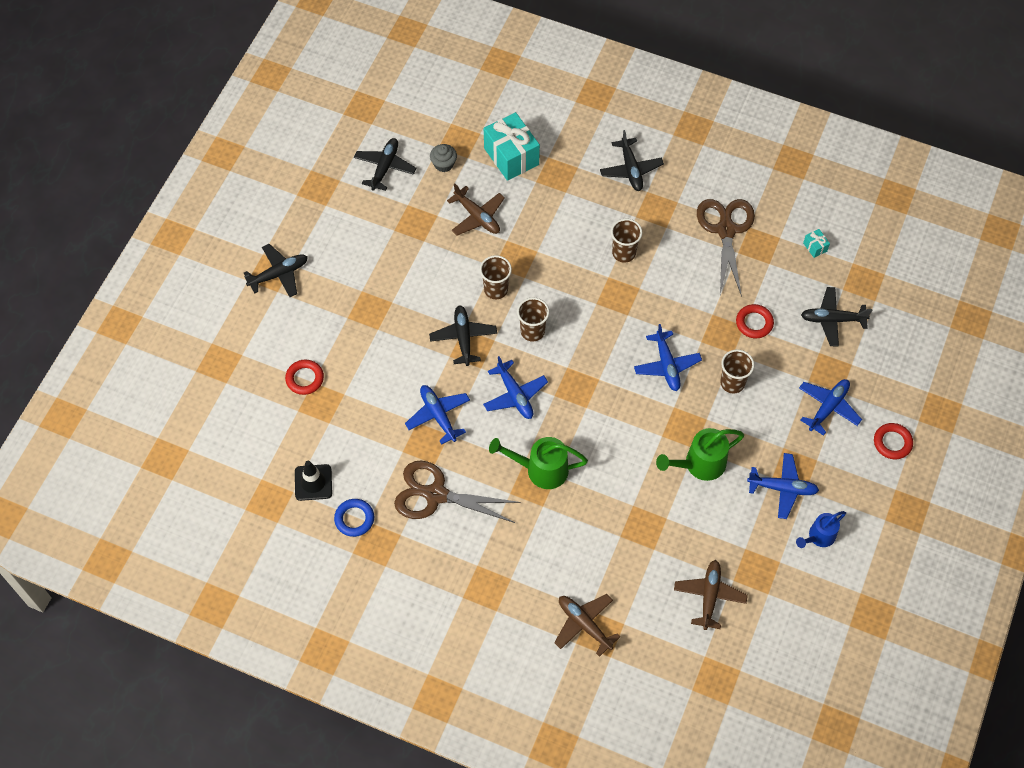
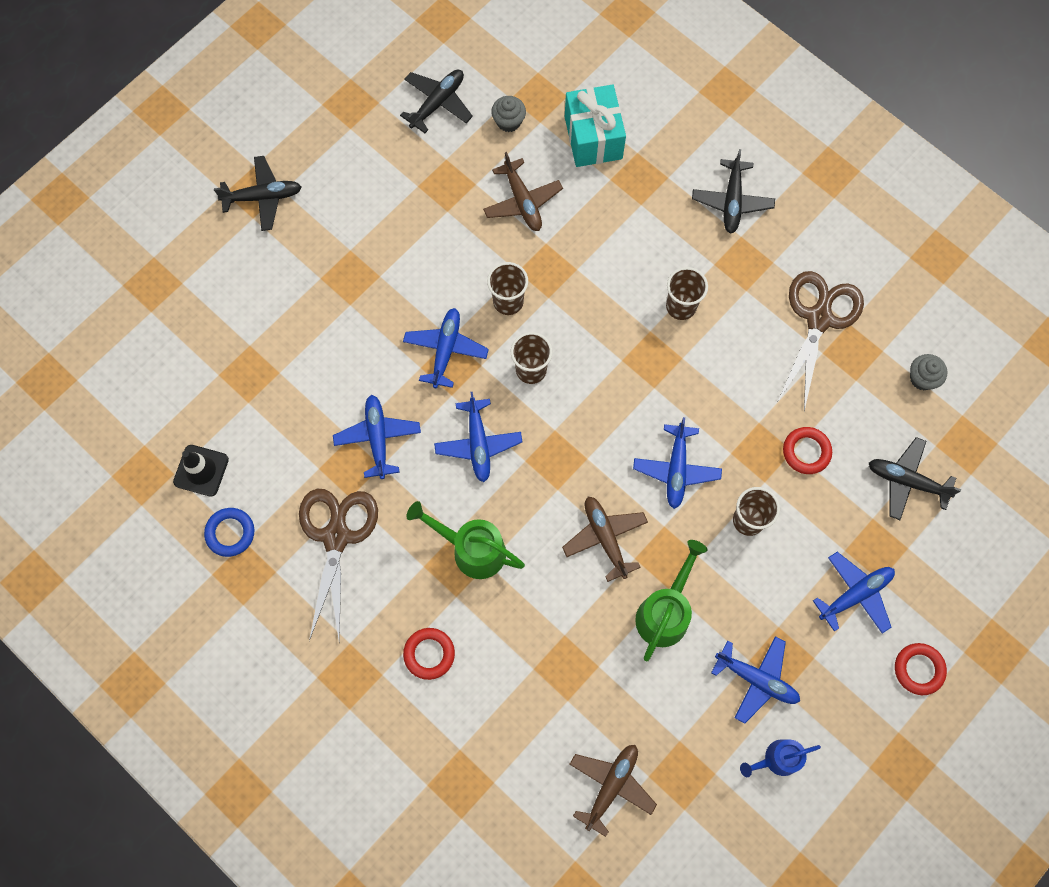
camera: 20 degrees right, 10 degrees up
red ring [285,360,324,395] -> red ring moved to [403,628,455,680]
brown scissors [394,461,521,523] -> brown scissors turned 60 degrees clockwise [299,489,378,641]
black plane [429,305,497,366] -> blue plane [403,308,489,388]
brown plane [554,594,620,657] -> brown plane moved to [562,497,648,582]
green watering can [656,428,744,481] -> green watering can turned 120 degrees clockwise [635,540,707,662]
turquoise gift [803,229,830,258] -> grey cupcake [910,354,947,390]

